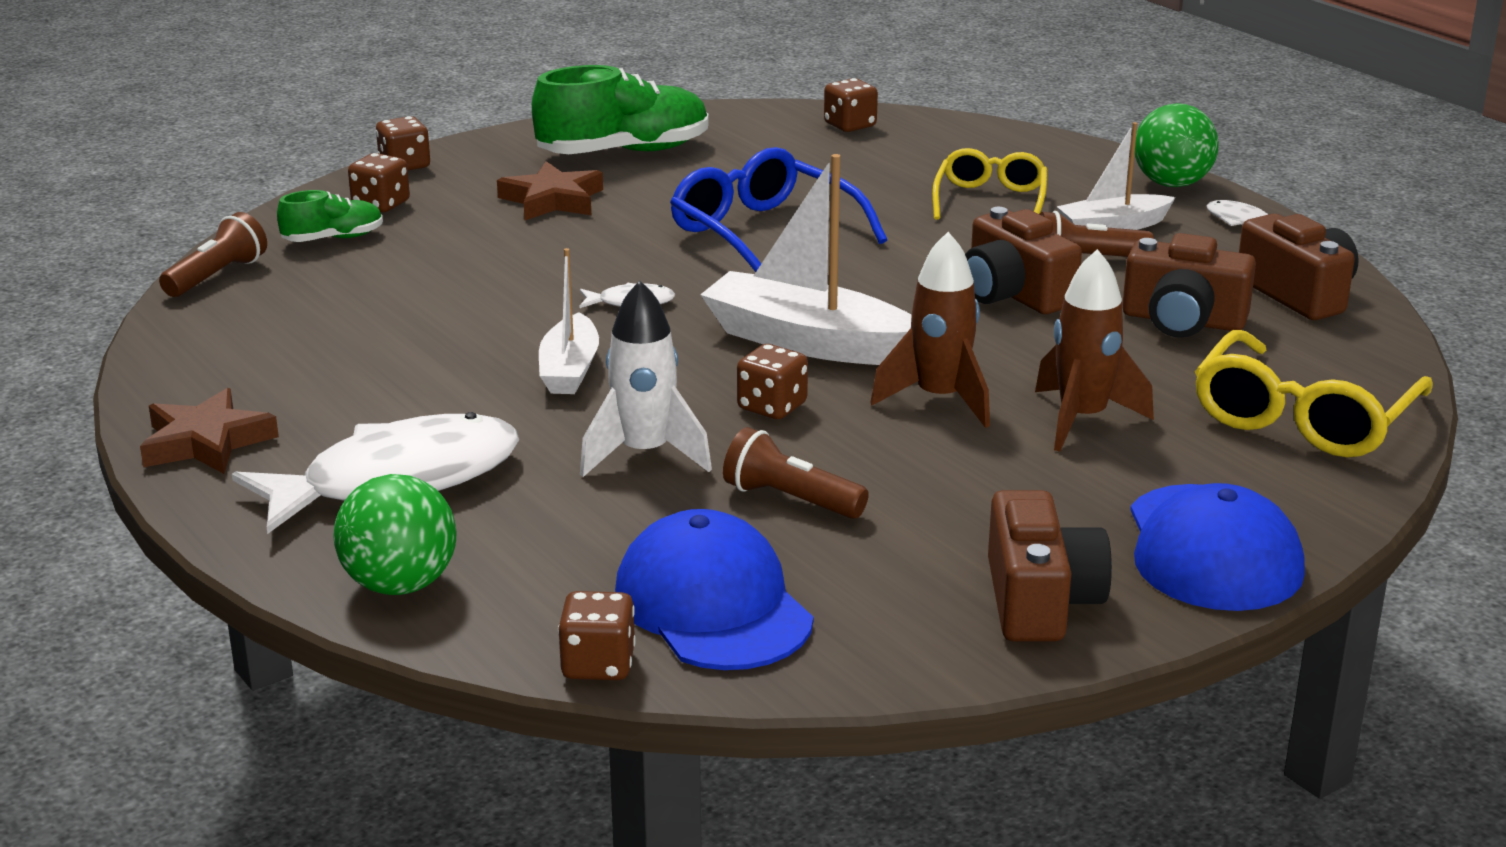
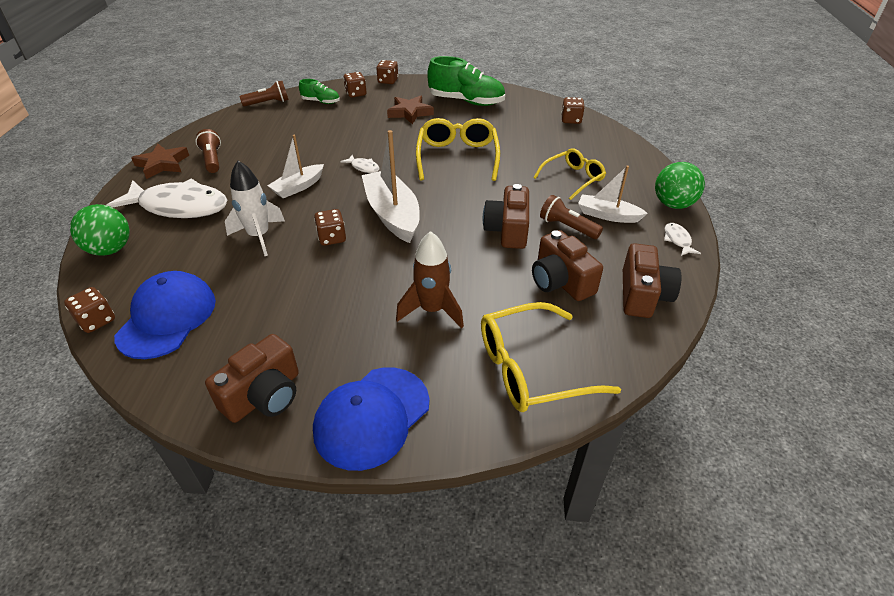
camera: 40 degrees right, 15 degrees up
blue glasses [670,147,887,272] -> yellow glasses [416,118,500,181]
brown flashlight [723,427,869,519] -> brown flashlight moved to [195,129,221,173]
brown rocket [870,232,990,428] -> none

